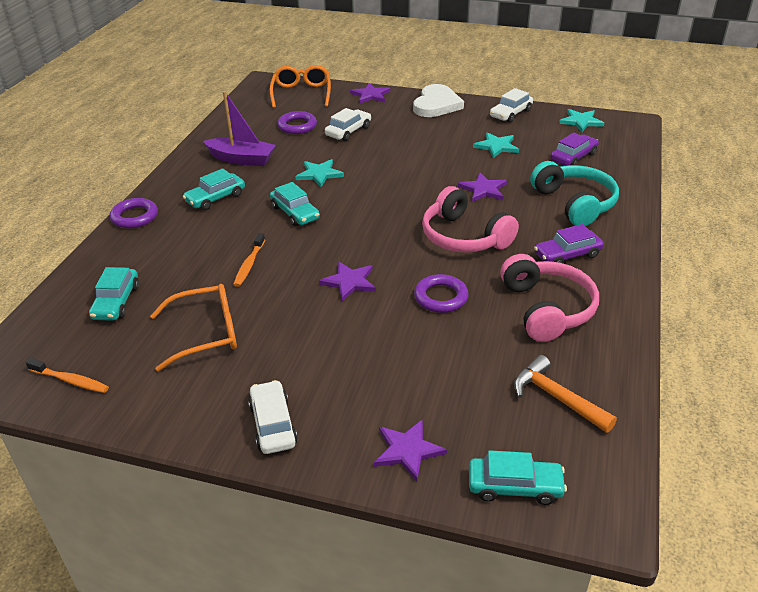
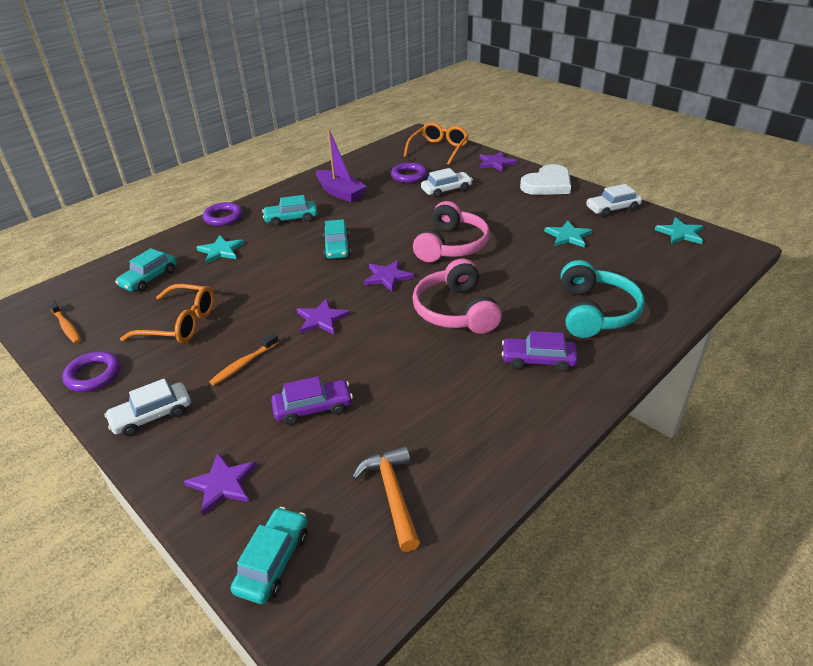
camera: 30 degrees right, 0 degrees up
orange toothbrush [233,233,265,287] -> orange toothbrush moved to [209,333,279,386]
white car [248,380,298,454] -> white car turned 135 degrees counterclockwise [104,379,191,436]
turquoise star [295,159,344,187] -> turquoise star moved to [196,235,245,264]
purple ring [414,274,469,313] -> purple ring moved to [62,351,120,392]
purple star [458,173,507,202] -> purple star moved to [364,260,414,292]
turquoise car [469,450,567,505] -> turquoise car turned 105 degrees counterclockwise [231,507,308,604]
pink headphones [500,254,599,342] -> pink headphones moved to [413,201,490,262]
purple car [551,133,599,166] -> purple car moved to [271,376,353,425]

